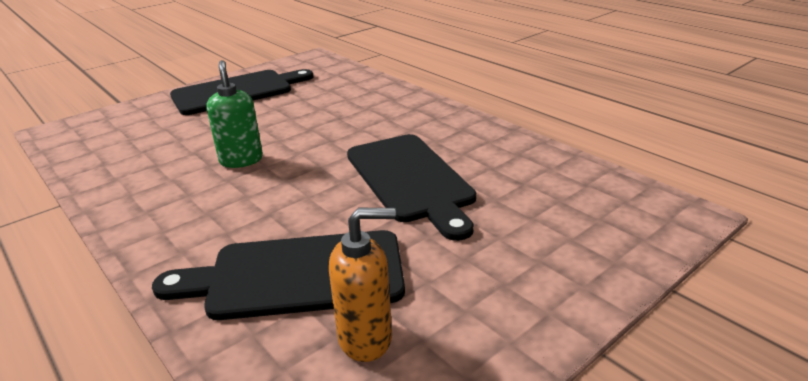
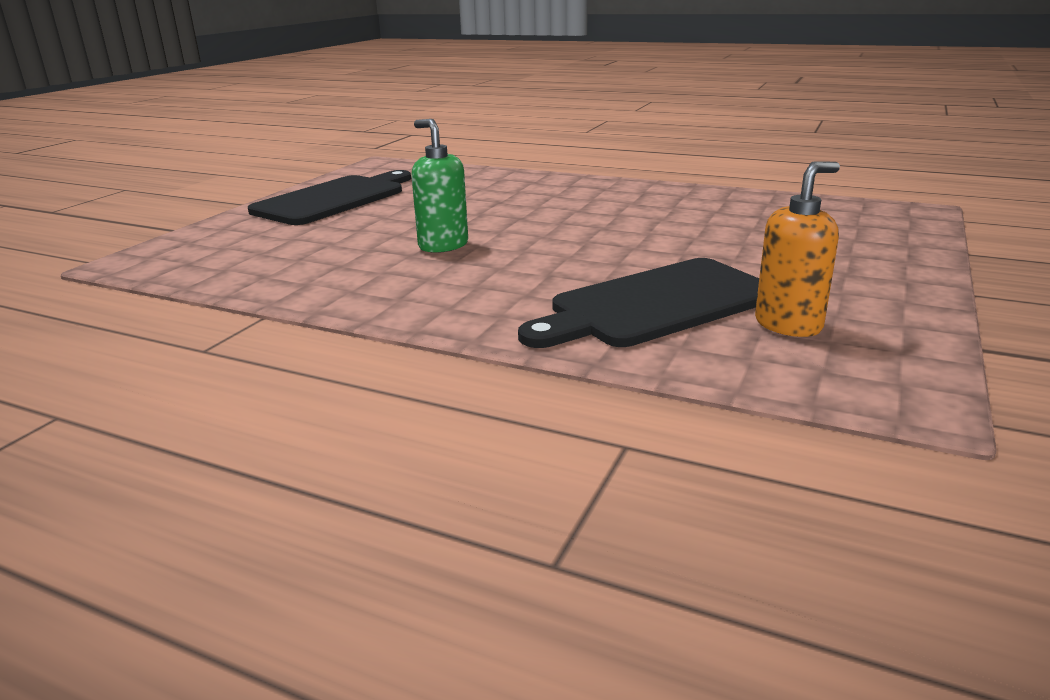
camera: 25 degrees left, 5 degrees down
black cutting board [347,134,476,241] -> none

